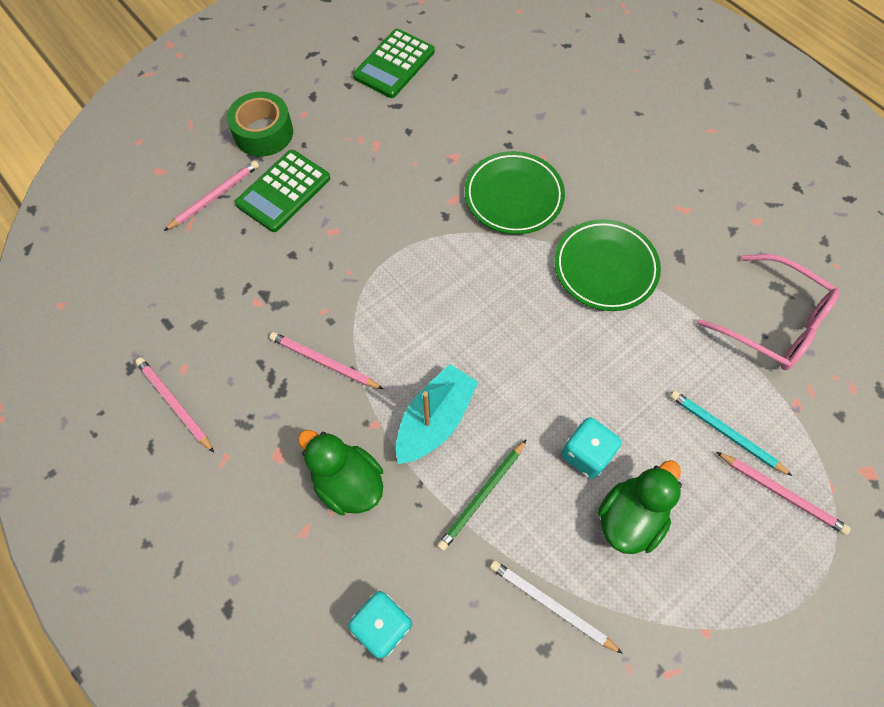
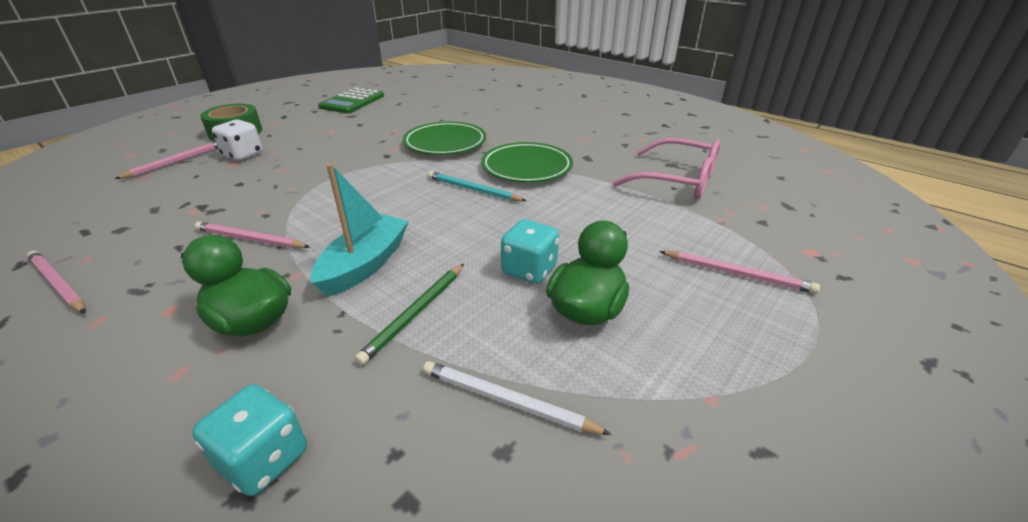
camera: 10 degrees left, 30 degrees down
green calculator [235,150,330,232] -> white dice [212,119,262,161]
turquoise pencil [670,390,792,476] -> turquoise pencil moved to [428,171,527,201]

